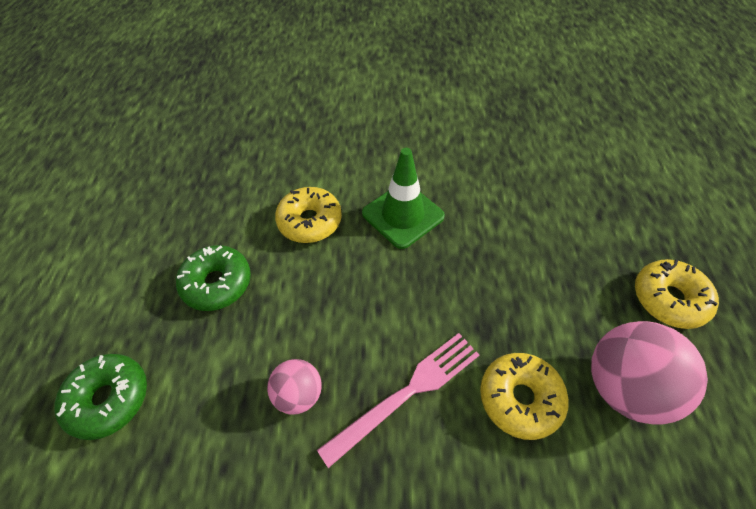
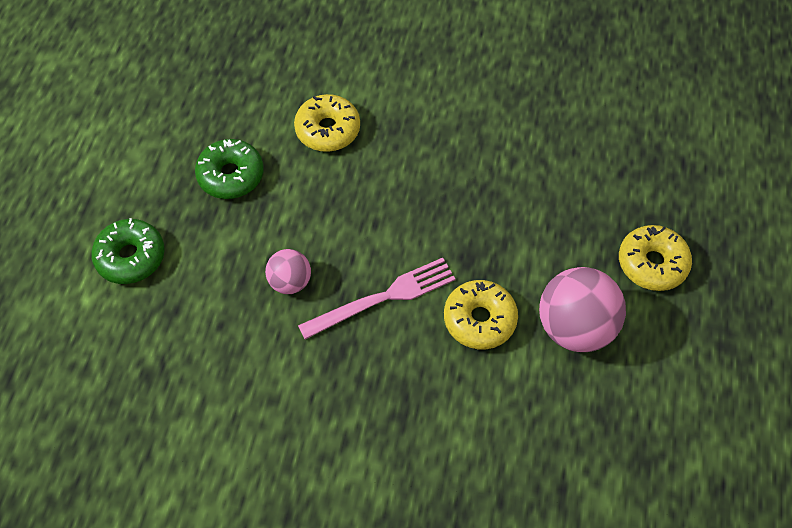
camera: 10 degrees right, 5 degrees up
green traffic cone [362,148,445,249] -> none

